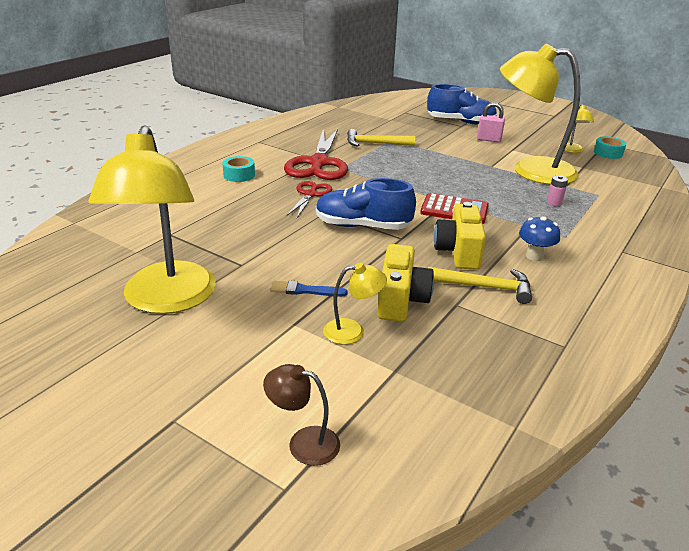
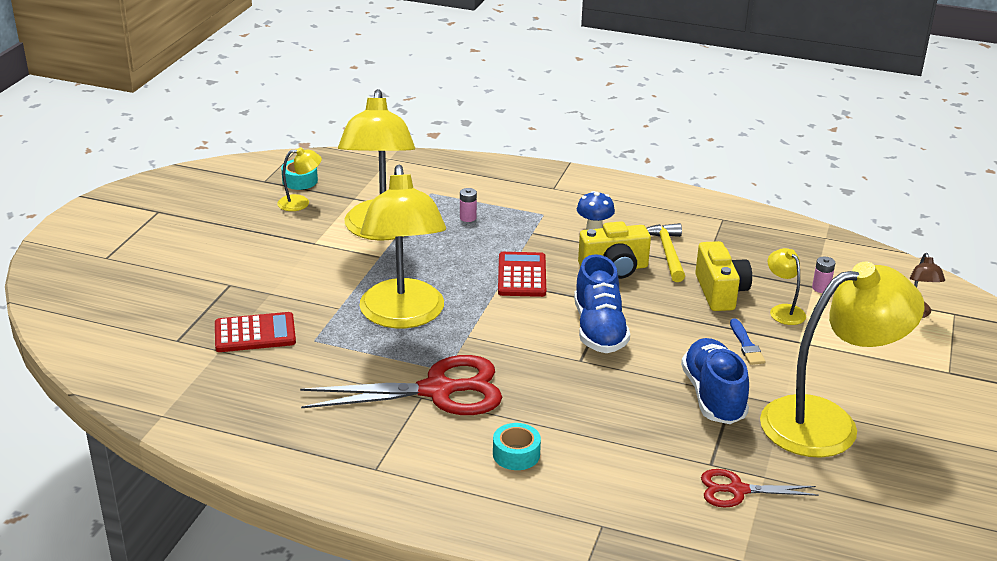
camera: 105 degrees left, 0 degrees up
red scissors [287,181,332,218] -> red scissors moved to [701,469,819,508]
yellow hammer [347,129,415,146] -> none
yellow camera [377,244,434,322] -> yellow camera turned 90 degrees clockwise [695,241,752,311]
blue shoe [427,84,497,124] -> blue shoe moved to [681,338,749,424]
pink padlock [477,102,505,142] -> none
none -> red calculator [215,312,296,352]
none -> yellow lamp [359,165,446,328]
none -> pink battery [812,257,835,293]

